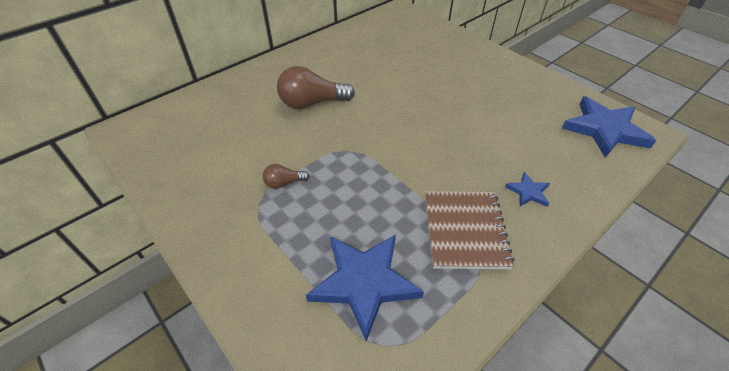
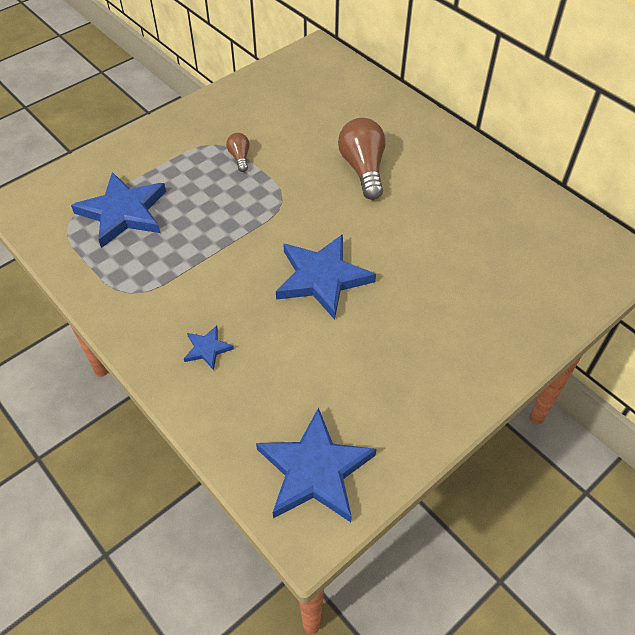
camera: 90 degrees right, 5 degrees up
brown notebook [425,191,514,269] -> none
none -> blue star [276,234,376,320]

